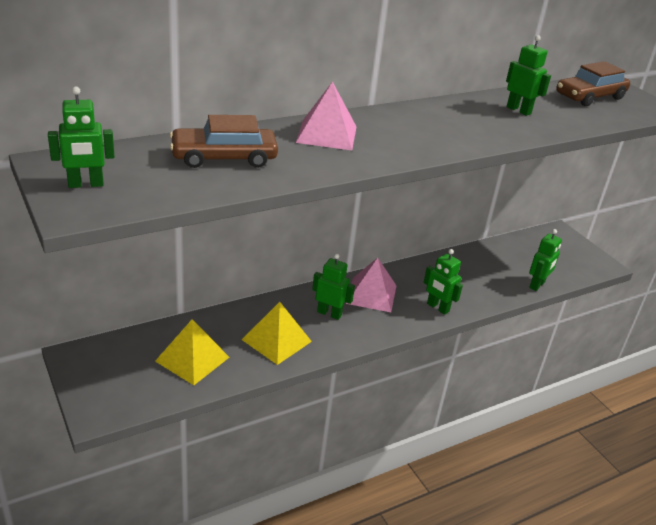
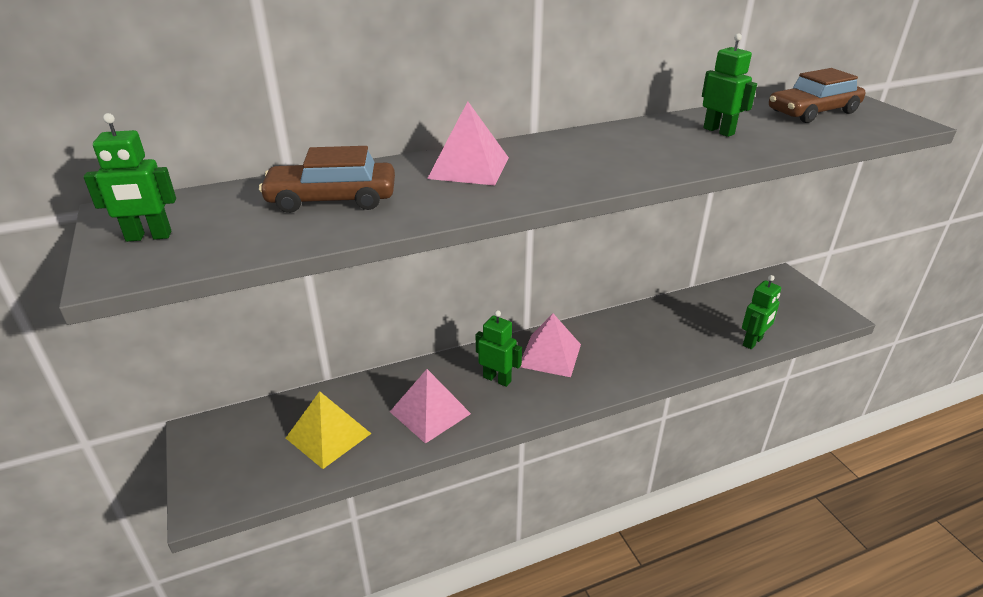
camera: 10 degrees right, 0 degrees up
yellow pyramid [242,302,312,365] -> pink pyramid [390,369,471,444]
green robot [424,249,463,315] -> none

